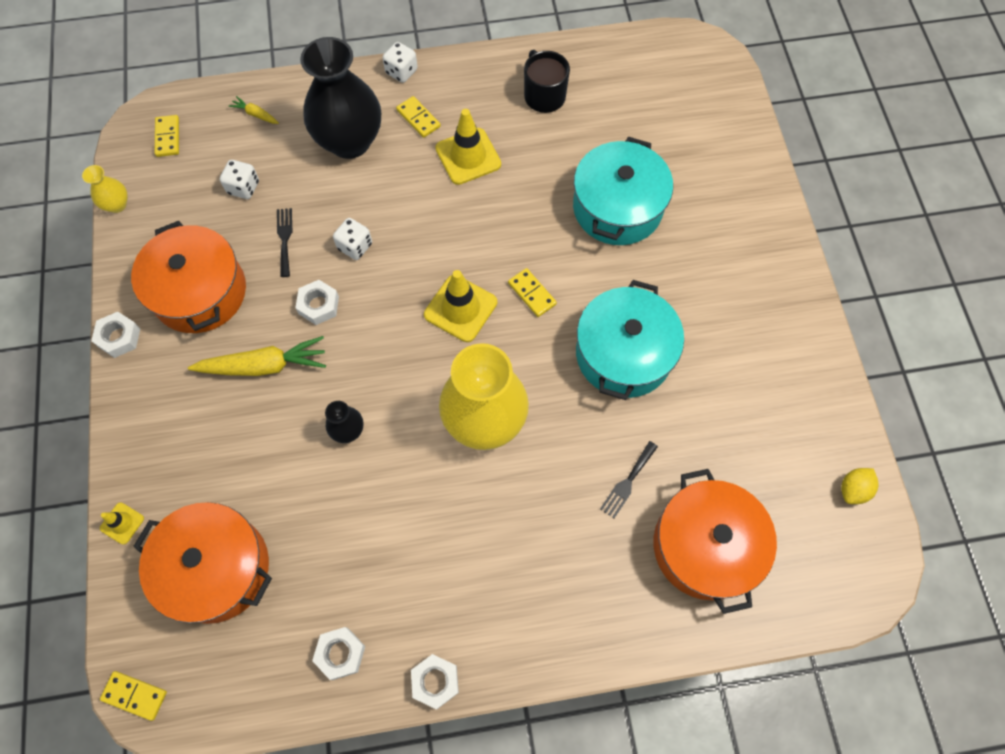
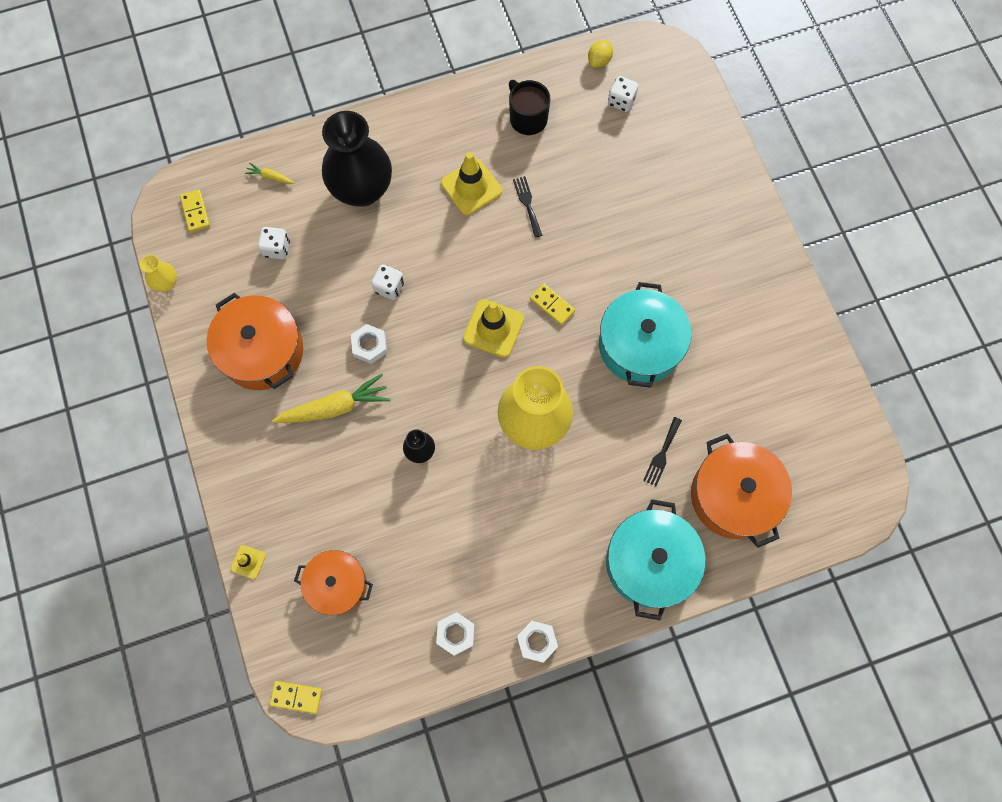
camera: 10 degrees left, 5 degrees up
white nut [91,312,141,358] -> none
orange pot [133,502,272,624] -> orange pot [294,550,373,615], size x0.66
black fork [277,208,292,277] -> black fork moved to [513,176,542,238]
white dice [383,42,418,83] -> white dice moved to [608,76,638,112]
yellow domino [396,96,441,138] -> none
turquoise pot [573,137,673,245] -> turquoise pot moved to [606,499,706,620]
yellow lemon [841,468,879,504] -> yellow lemon moved to [588,40,613,68]

